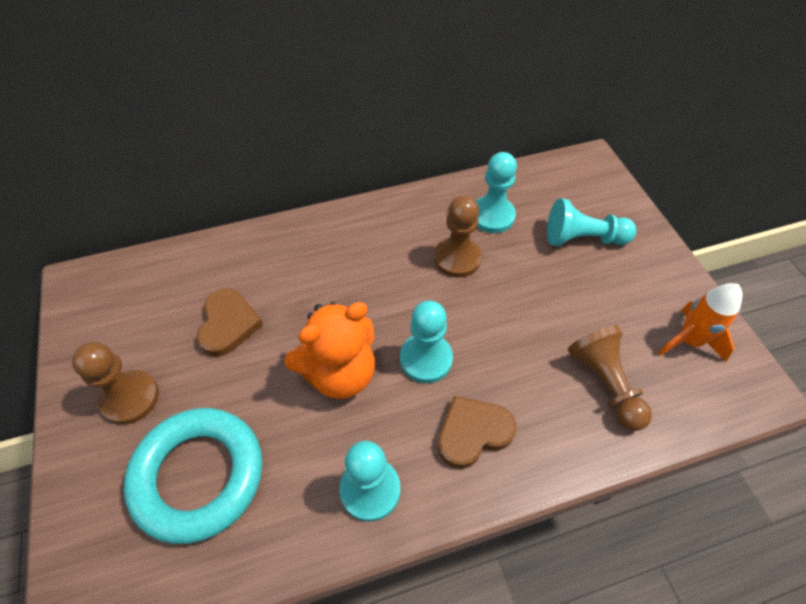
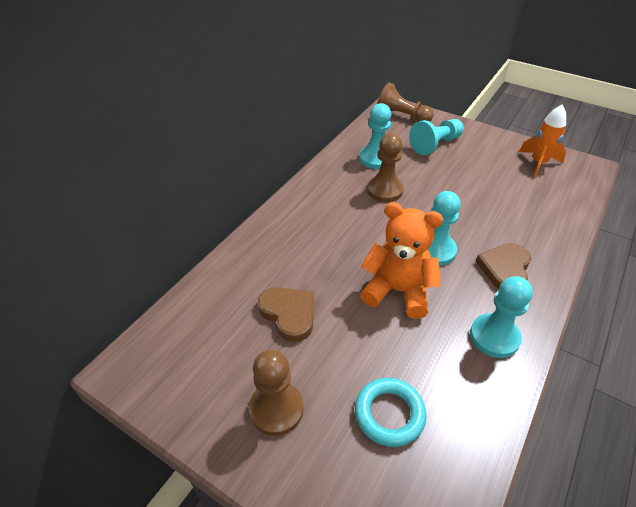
camera: 40 degrees left, 10 degrees down
turquoise ring [124,408,262,544] -> turquoise ring [355,378,427,447], size x0.59
orange teddy bear [284,302,375,399] -> orange teddy bear turned 90 degrees counterclockwise [360,202,443,319]
brown pawn [568,325,652,431] -> brown pawn moved to [377,82,433,122]

